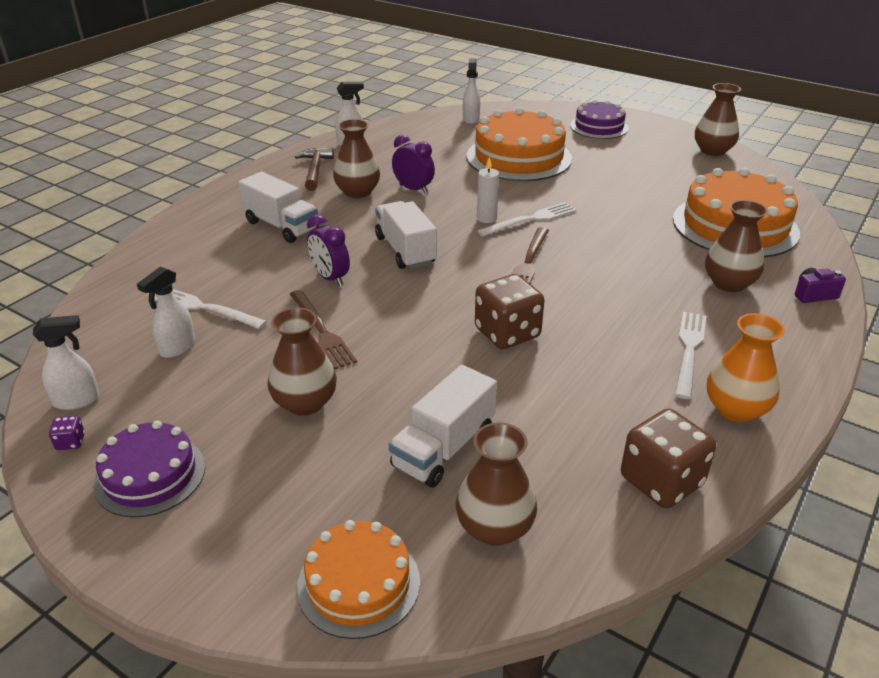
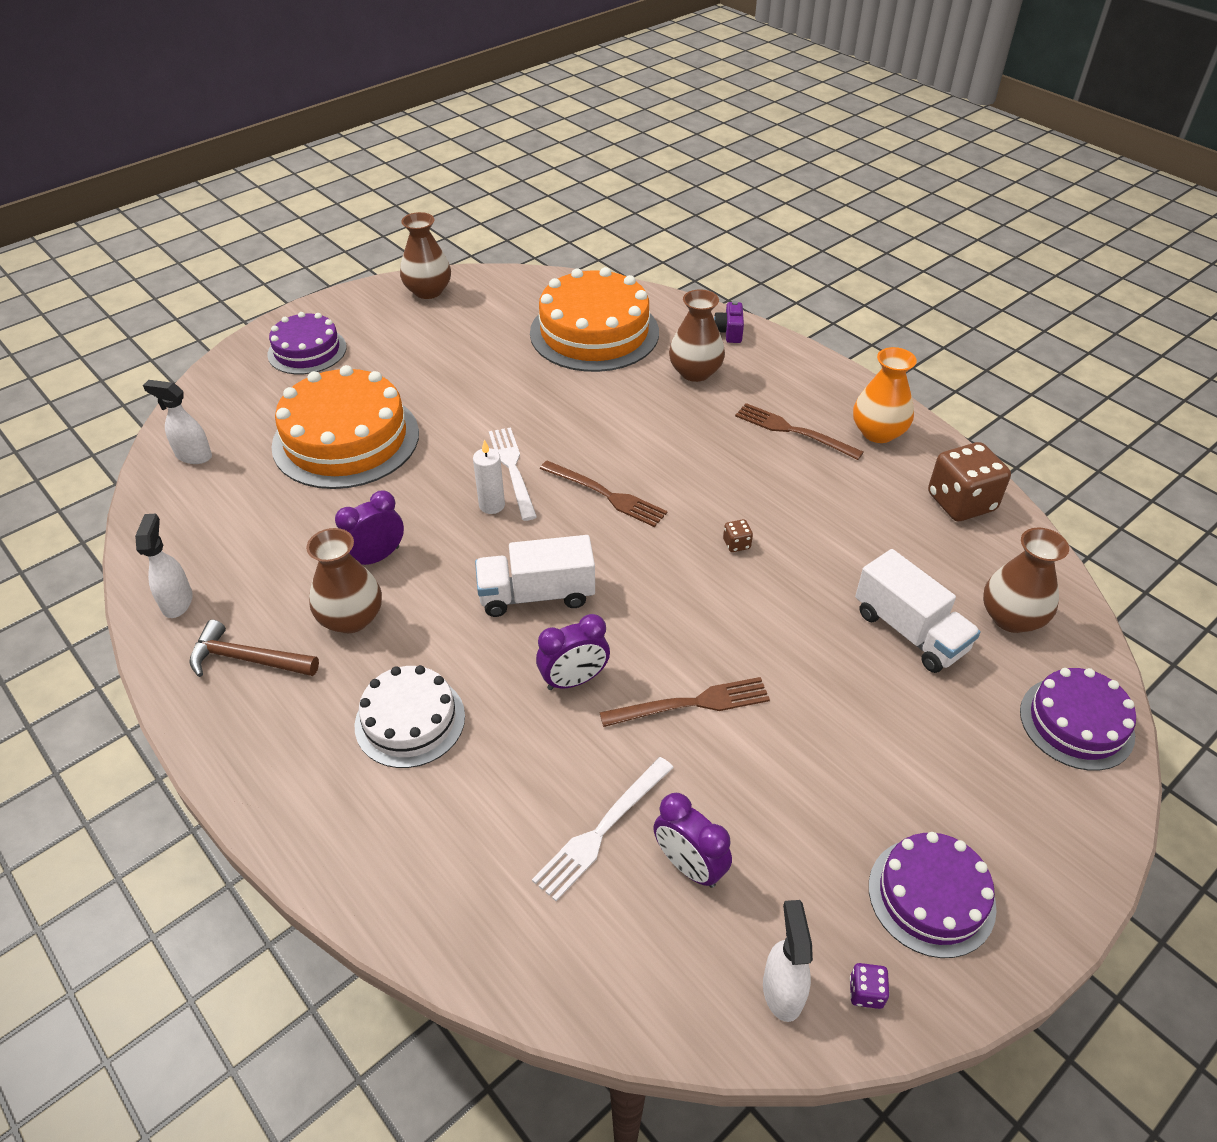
camera: 75 degrees left, 10 degrees up
white spray bottle [137,266,195,358] -> purple clock [653,793,732,888]
white truck [238,172,319,243] -> white cake [355,665,465,768]
brown vase [268,307,337,416] -> none
orange cake [297,520,420,639] -> purple cake [1020,668,1136,771]
brown dice [475,274,544,349] -> brown dice [723,519,753,552], size x0.41
white fork [675,312,706,399] -> brown fork [735,403,864,460]

